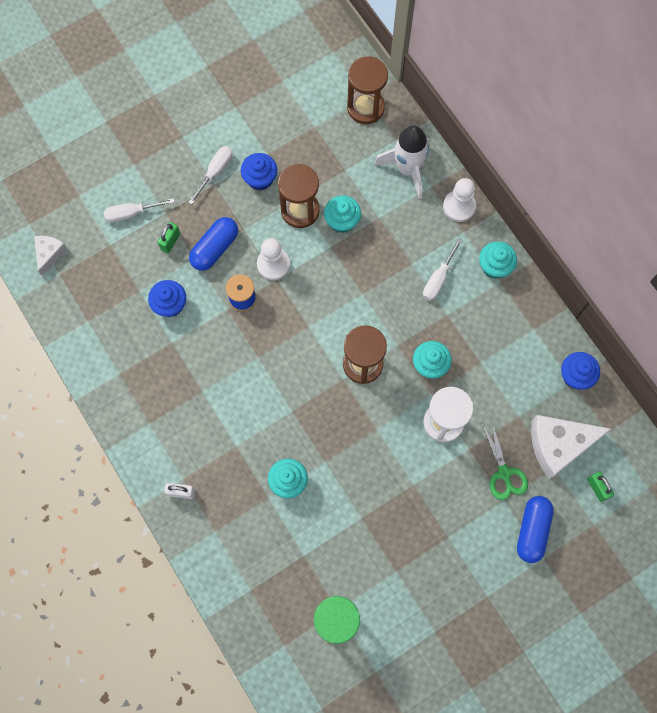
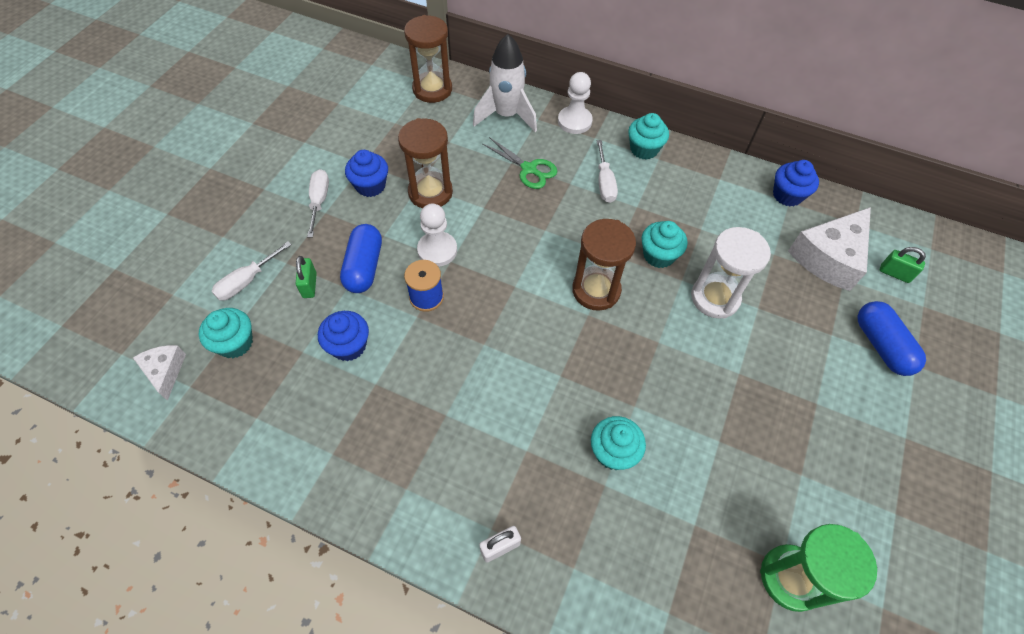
camera: 35 degrees left, 15 degrees down
turquoise cupcake [324,196,361,233] -> turquoise cupcake moved to [199,308,253,358]
green scissors [481,419,528,500] -> green scissors moved to [483,137,557,189]

